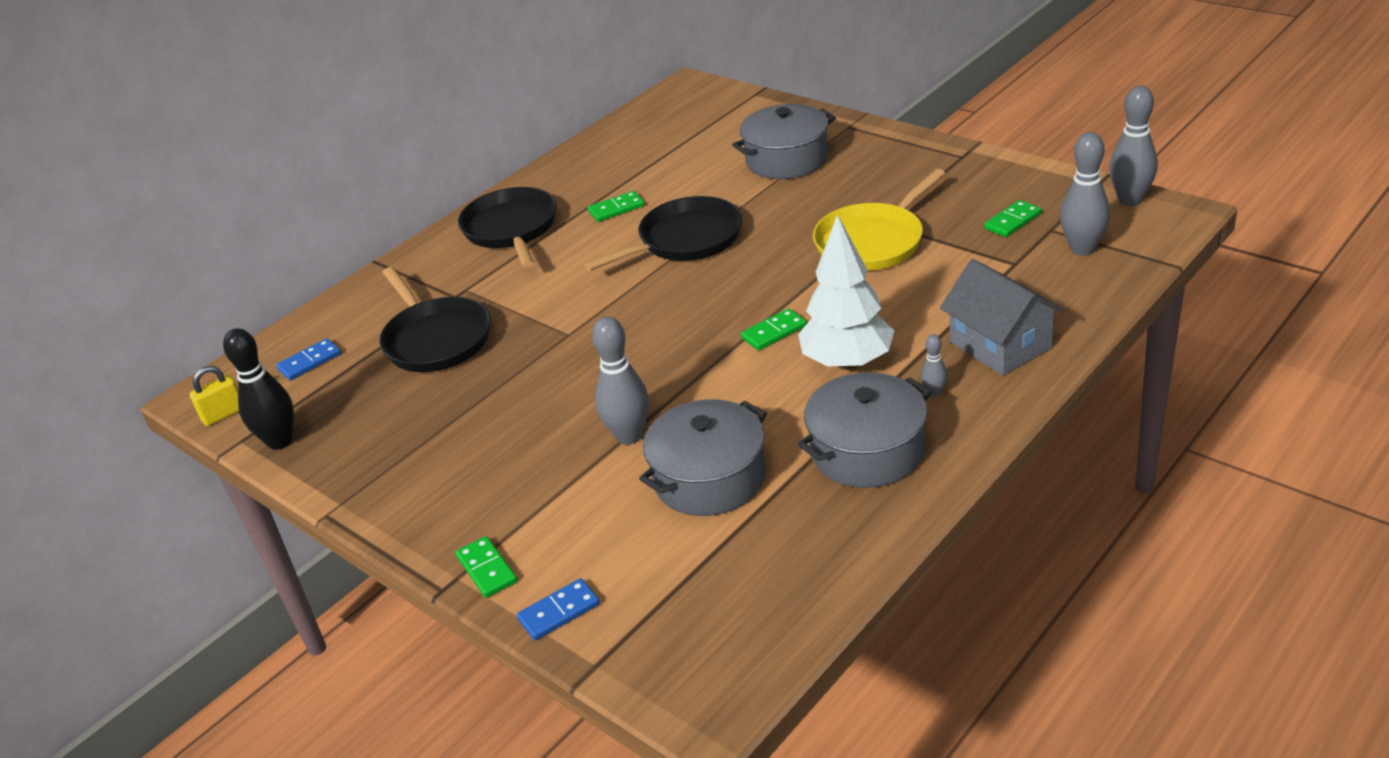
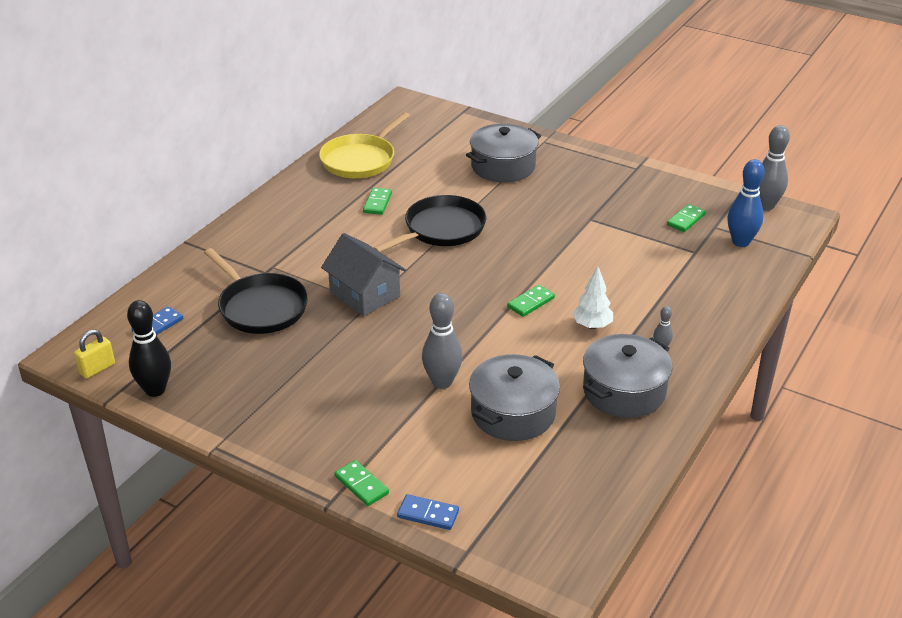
camera: 15 degrees left, 0 degrees up
black pan [458,187,557,268] -> none
blue domino [517,578,600,641] -> blue domino turned 60 degrees clockwise [397,494,459,530]
green domino [588,191,644,222] -> green domino turned 45 degrees counterclockwise [363,188,392,215]
white tree [798,214,894,370] -> white tree [573,266,613,329], size x0.58
yellow pan [813,169,945,271] -> yellow pan moved to [319,112,410,178]
grey house [940,259,1064,376] -> grey house moved to [321,233,406,316]
grey bowling pin [1060,132,1110,256] -> blue bowling pin [727,159,765,247]

